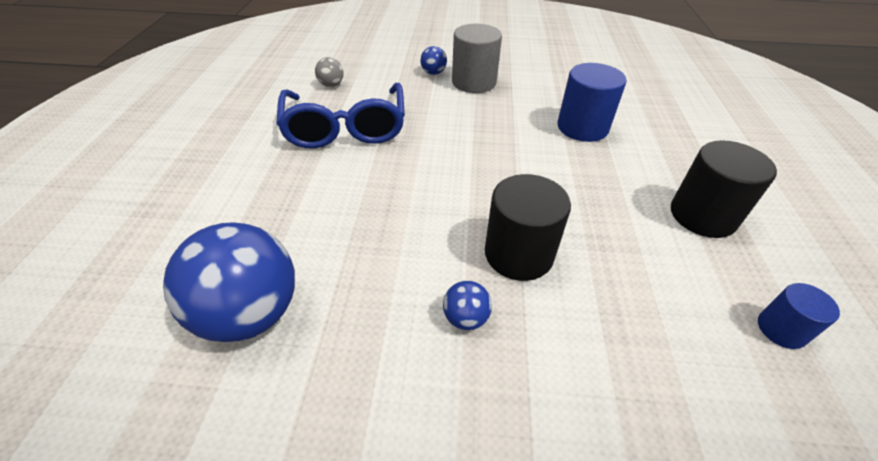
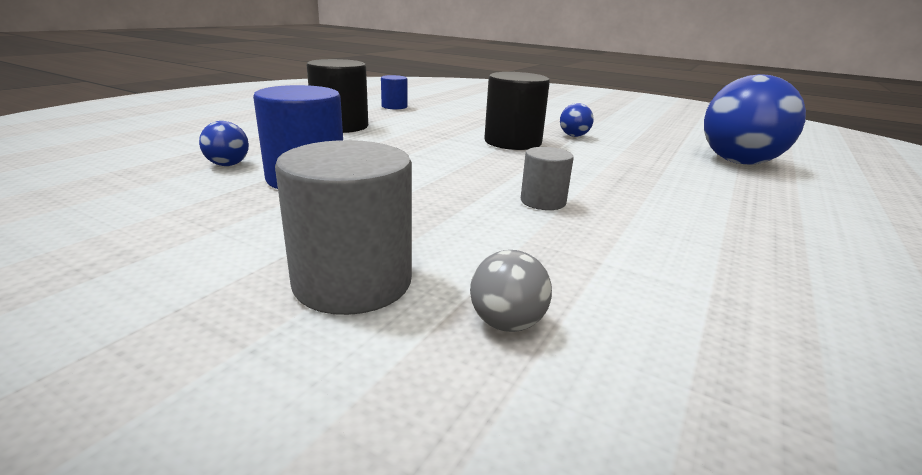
camera: 155 degrees left, 20 degrees down
blue glasses [276,83,405,148] -> none
grey ball [315,57,344,87] -> grey ball moved to [470,250,552,332]
blue ball [420,46,447,75] -> blue ball moved to [199,121,249,166]
none -> grey cylinder [521,147,574,210]

